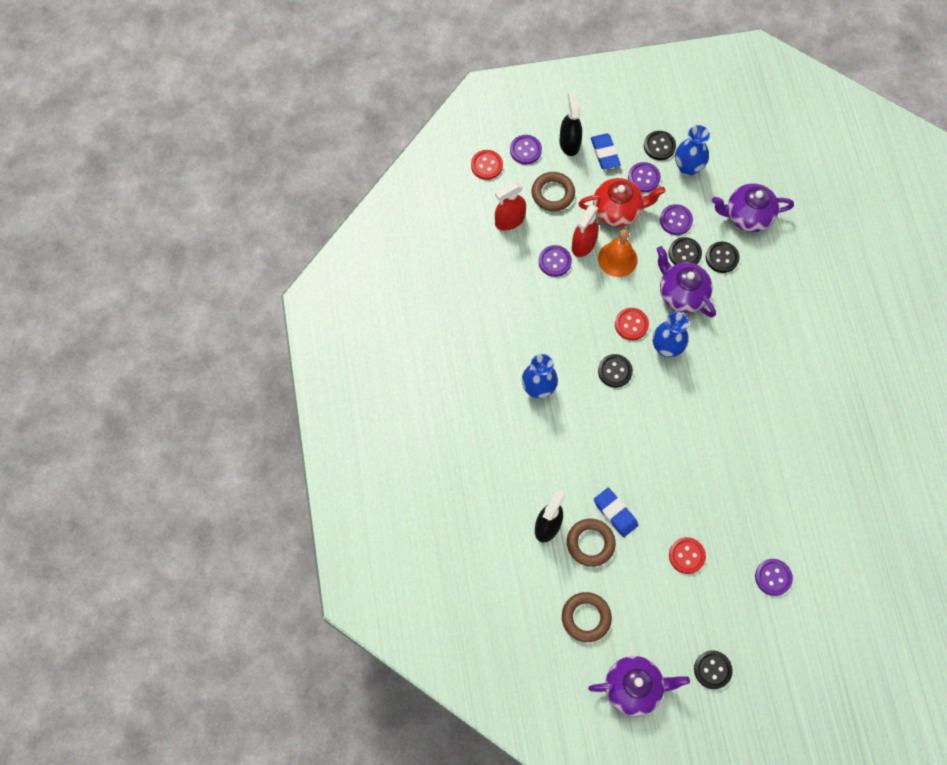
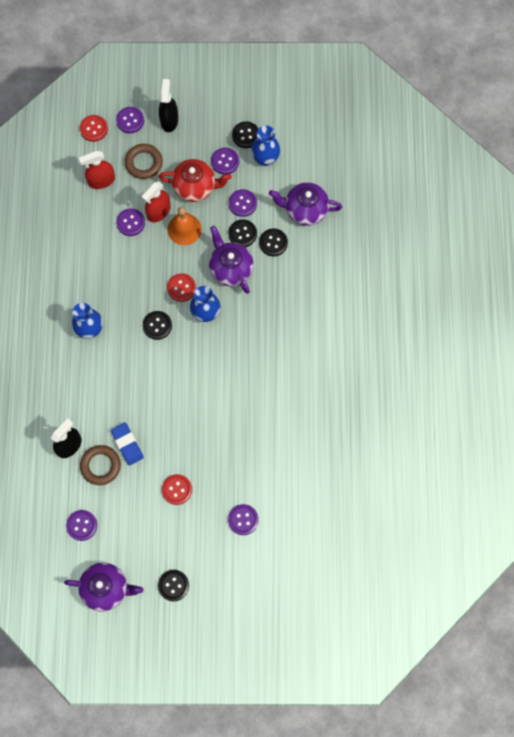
camera: 10 degrees right, 5 degrees up
brown ring [562,592,612,642] -> purple button [66,510,97,541]
blue eraser [591,133,621,169] -> none

